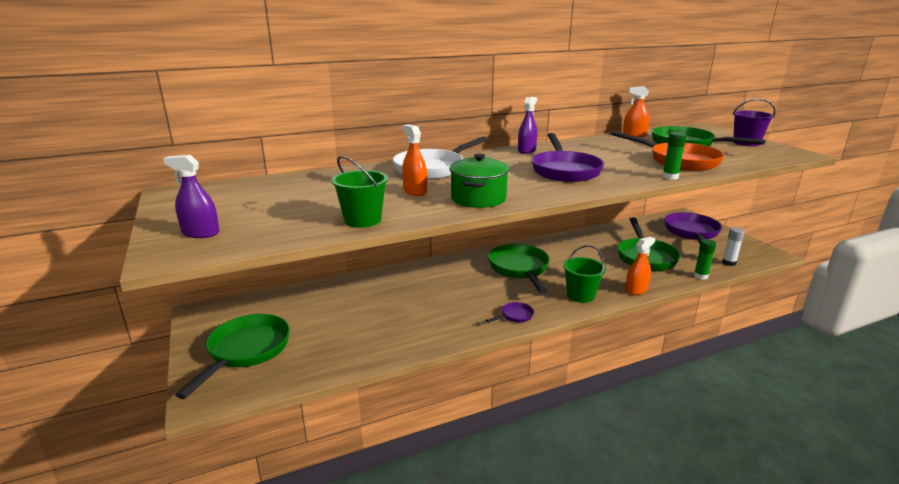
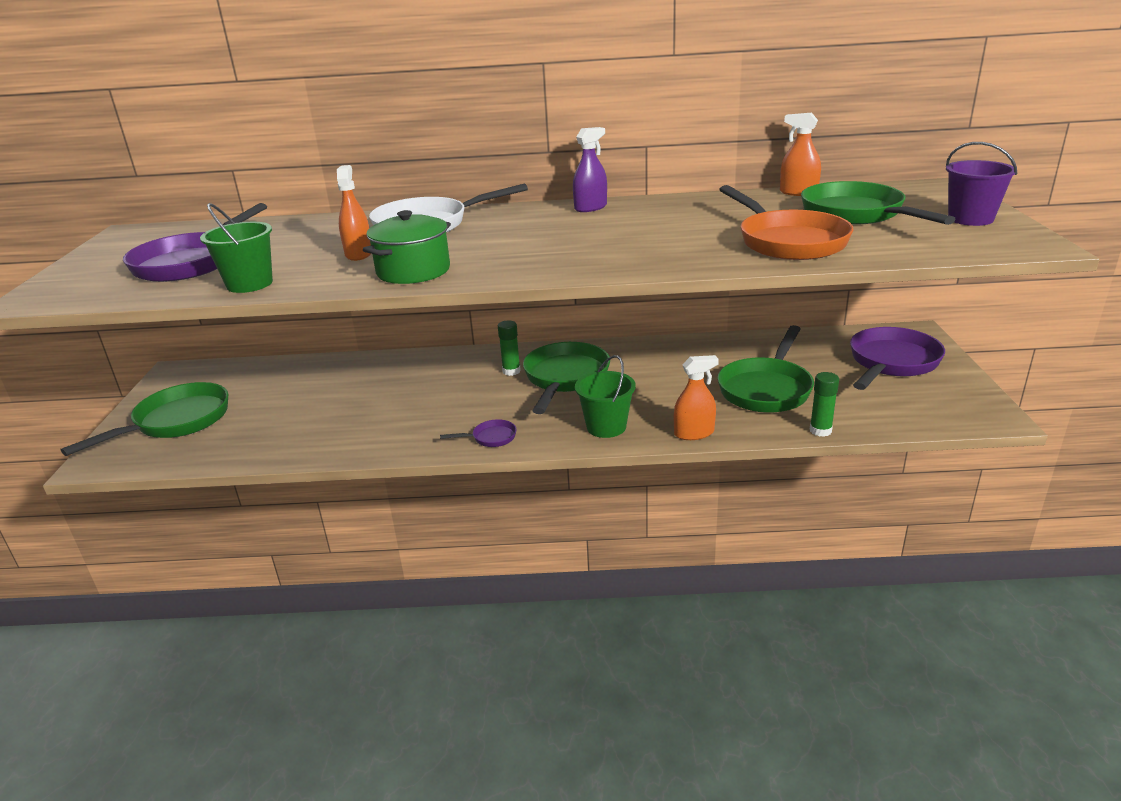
camera: 25 degrees right, 5 degrees up
purple spray bottle [163,155,219,238] -> none
purple pan [531,133,604,182] -> purple pan moved to [123,203,267,282]
green glue stick [662,132,687,180] -> green glue stick moved to [498,320,521,376]
white glue stick [722,227,745,266] -> none

